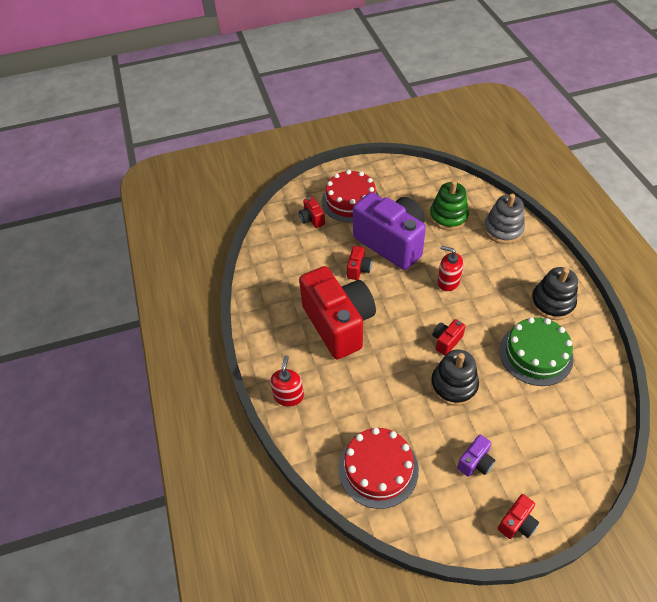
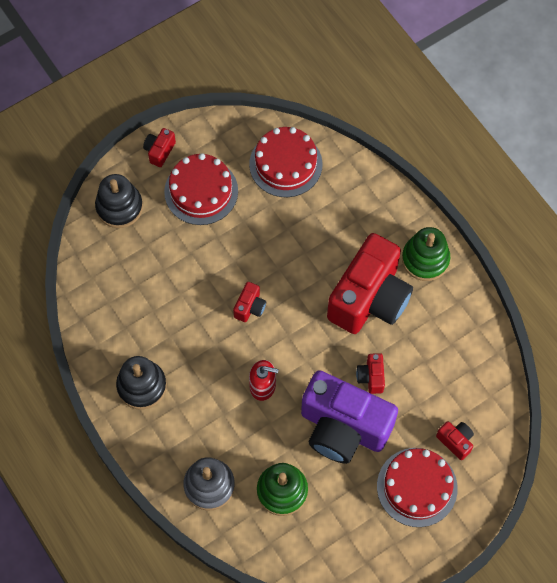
camera: 160 degrees right, 15 degrees up
red soap dispenser [270,355,304,407] -> none
red camera [299,266,376,359] -> red camera turned 105 degrees counterclockwise [327,233,413,334]
black stacking toy [431,350,479,406] -> black stacking toy moved to [95,174,143,228]
purple camera [457,435,495,477] -> red cake [164,153,238,225]
green cake [499,317,574,386] -> none
none -> green stacking toy [402,227,450,281]

